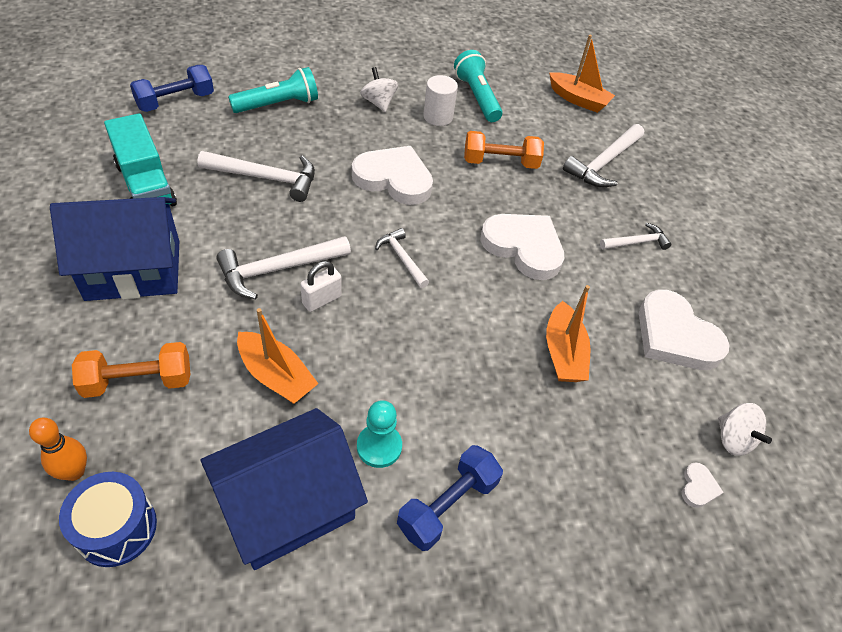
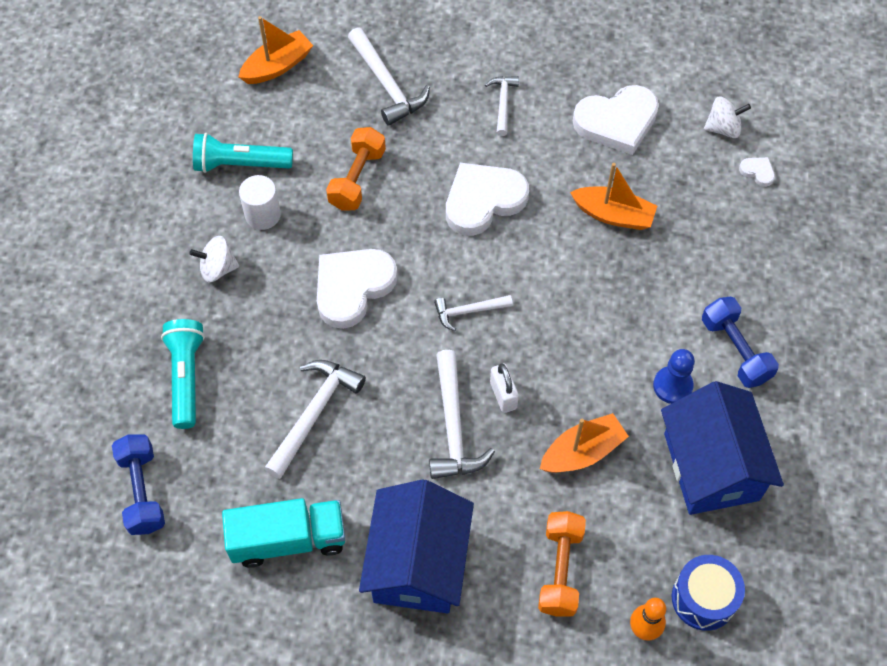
camera: 65 degrees left, 10 degrees up
turquoise pawn [357,400,402,468] -> blue pawn [653,349,695,404]

